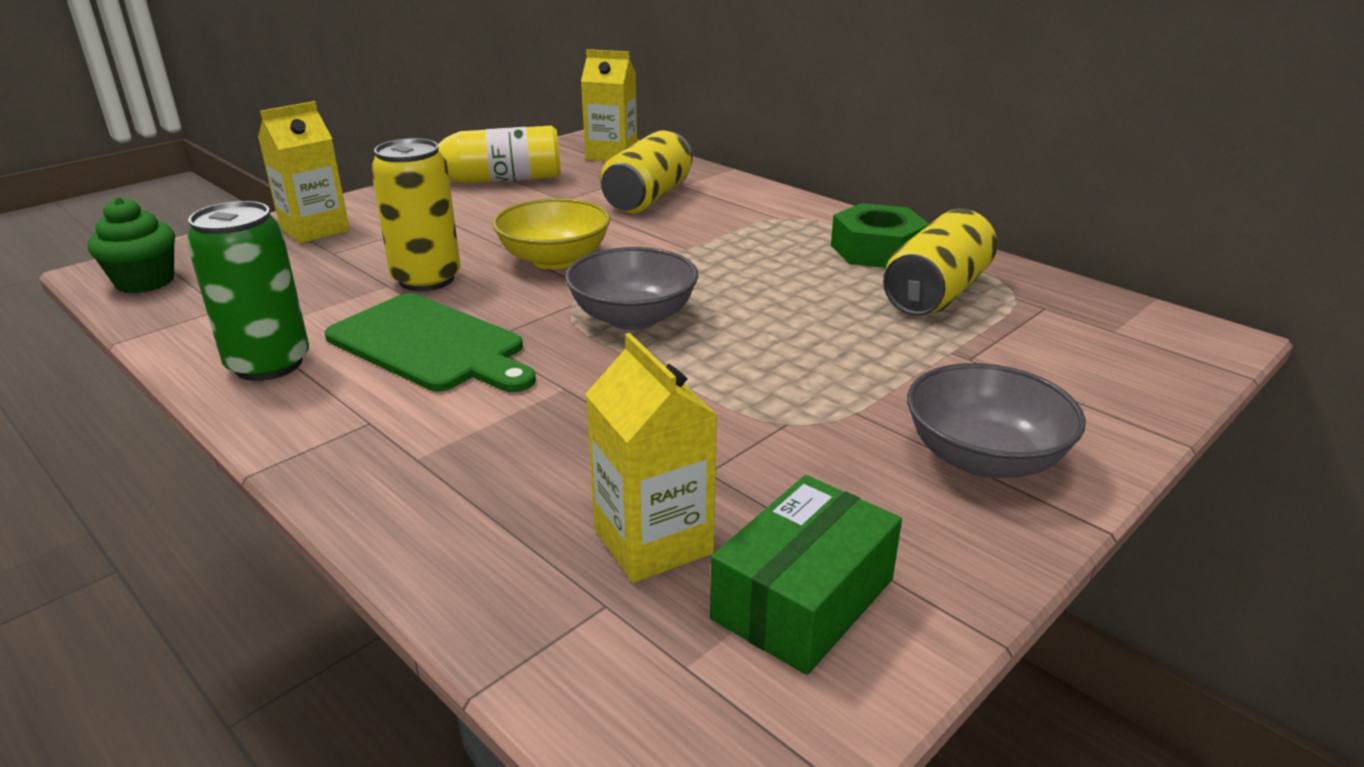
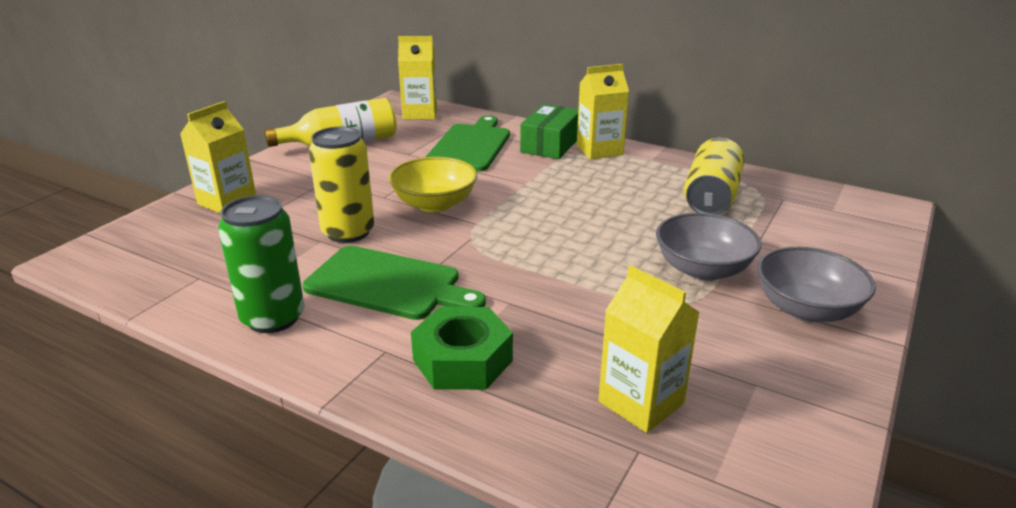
camera: 15 degrees left, 0 degrees up
green cupcake [88,197,175,293] -> none
grey bowl [565,247,698,330] -> grey bowl moved to [656,213,761,281]
yellow can [600,130,693,214] -> green cutting board [426,115,510,171]
green box [710,475,902,675] -> green box moved to [520,104,578,159]
green nut [831,203,929,268] -> green nut moved to [411,307,513,390]
none -> yellow carton [577,64,629,159]

